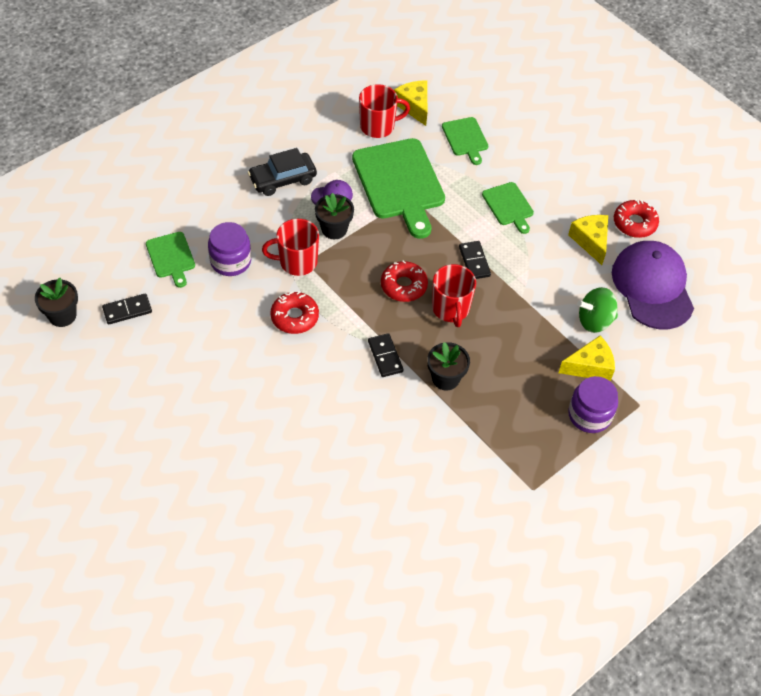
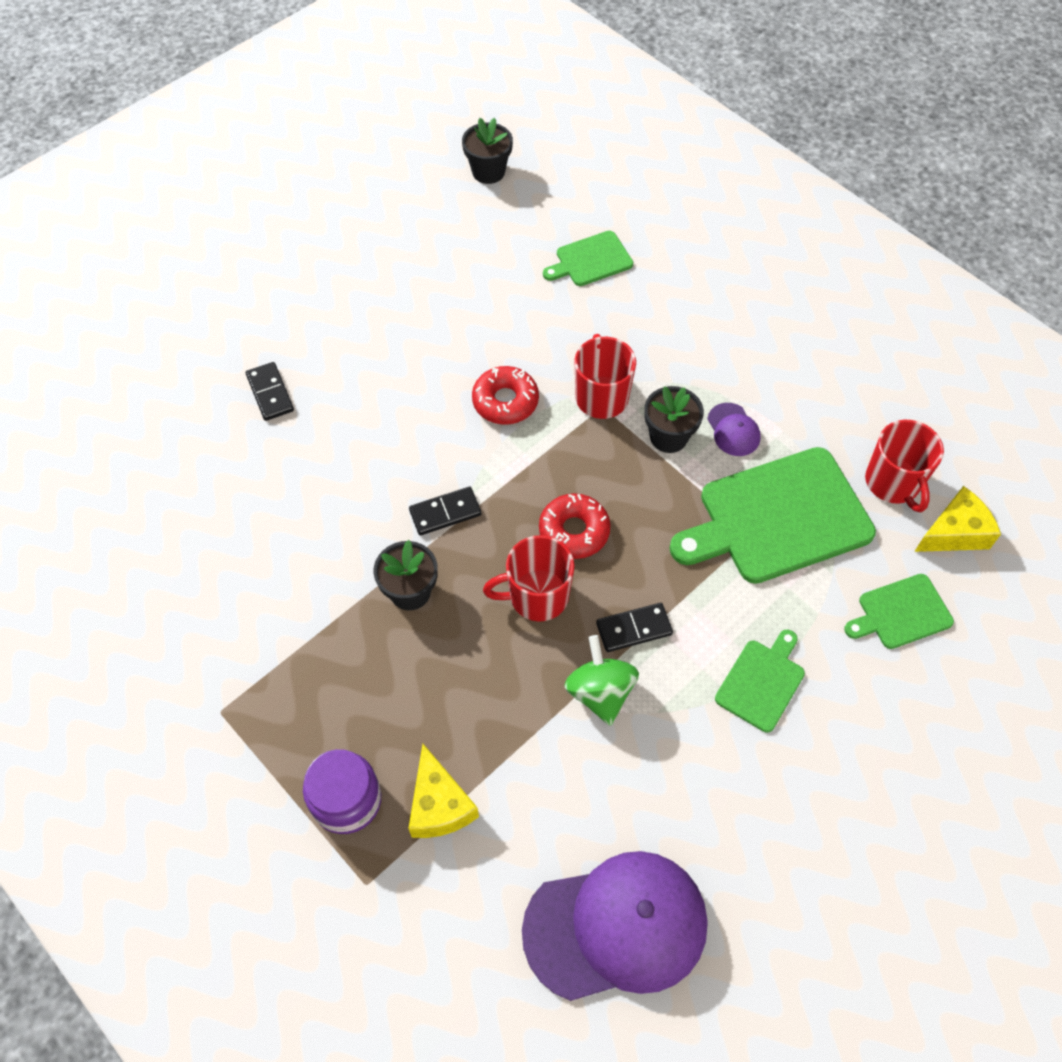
camera: 90 degrees right, 5 degrees up
black domino [102,293,152,325] -> black domino moved to [246,362,294,421]
purple jar [208,222,251,276] -> none
black car [248,148,317,196] -> none
green cutting board [482,182,534,234] -> green cutting board turned 150 degrees clockwise [715,630,805,733]
yellow cheese [568,215,608,265] -> none
green spinning top [577,287,618,333] -> green spinning top moved to [564,635,639,726]
red donut [614,200,659,238] -> none

